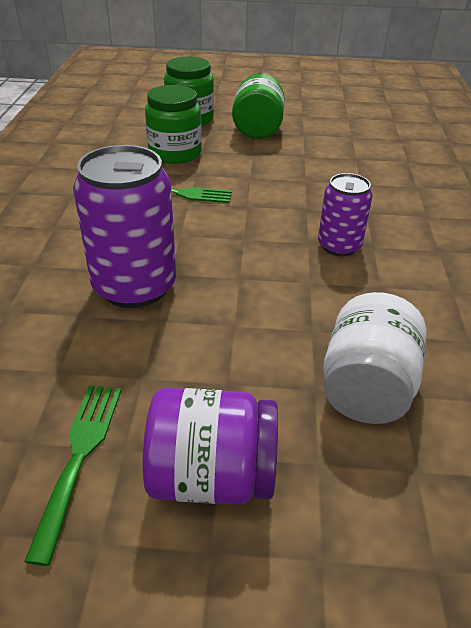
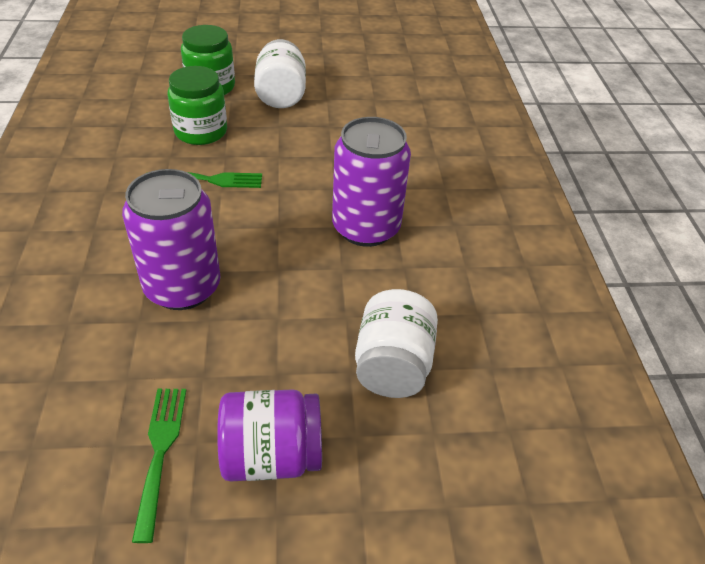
camera: 10 degrees left, 5 degrees up
green jar [232,73,285,139] -> white jar [254,39,306,108]
purple can [318,173,373,256] -> purple can [332,117,411,247], size x1.71

